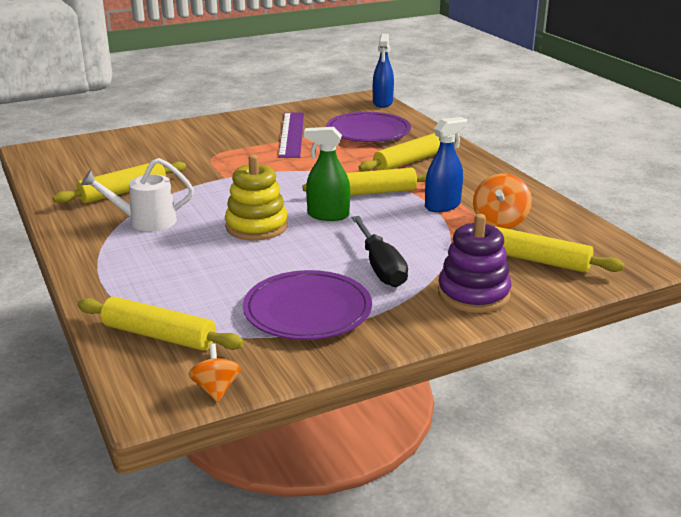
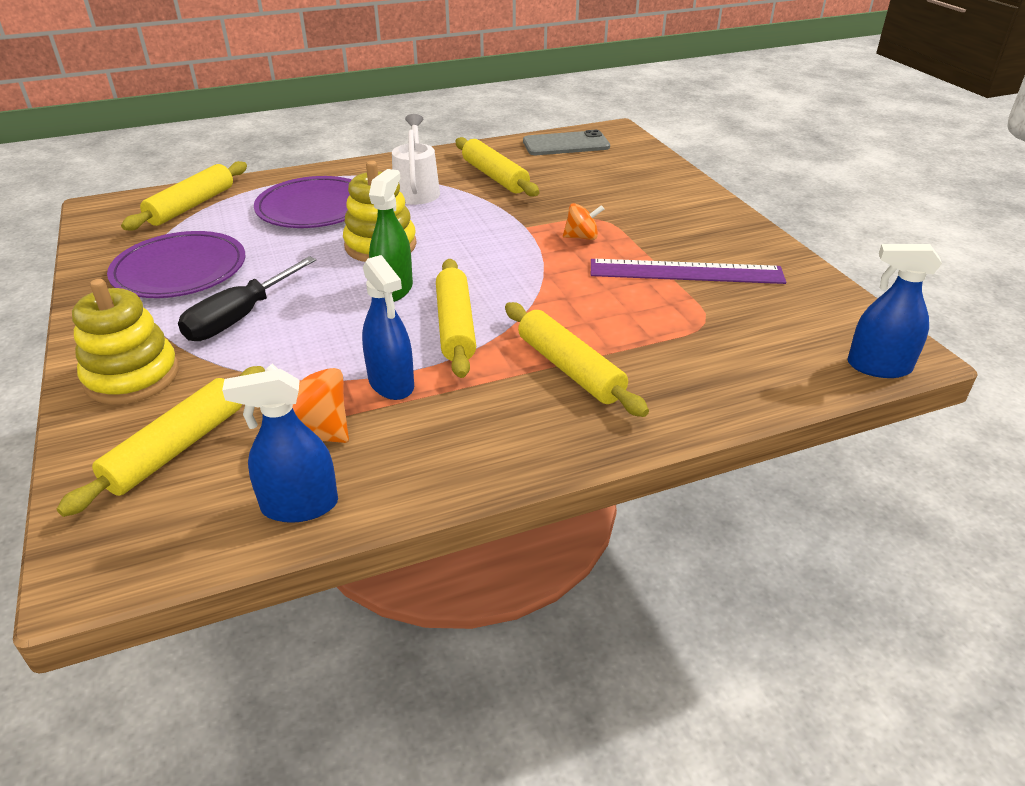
camera: 95 degrees right, 10 degrees up
orange spinning top [188,343,241,402] -> orange spinning top moved to [563,203,604,240]
purple plate [326,112,411,142] -> purple plate moved to [254,176,352,228]
black screwdriver [351,216,408,287] -> black screwdriver turned 45 degrees counterclockwise [178,256,316,341]
purple stacking toy [438,214,511,313] -> yellow stacking toy [72,279,179,404]
none -> blue spray bottle [222,369,338,523]
none -> grey phone [523,130,610,155]

